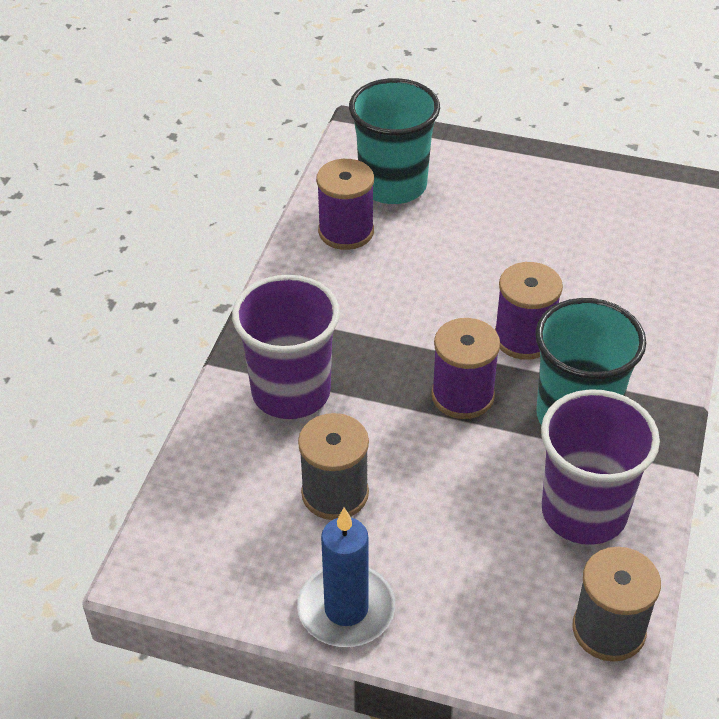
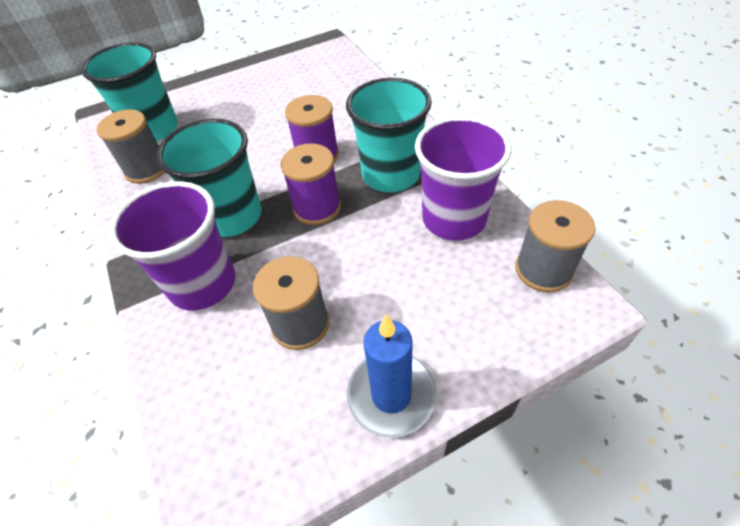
camera: 40 degrees left, 5 degrees up
purple spool [316,159,374,250] -> grey spool [96,109,165,184]
none -> turquoise cup [156,118,262,237]

